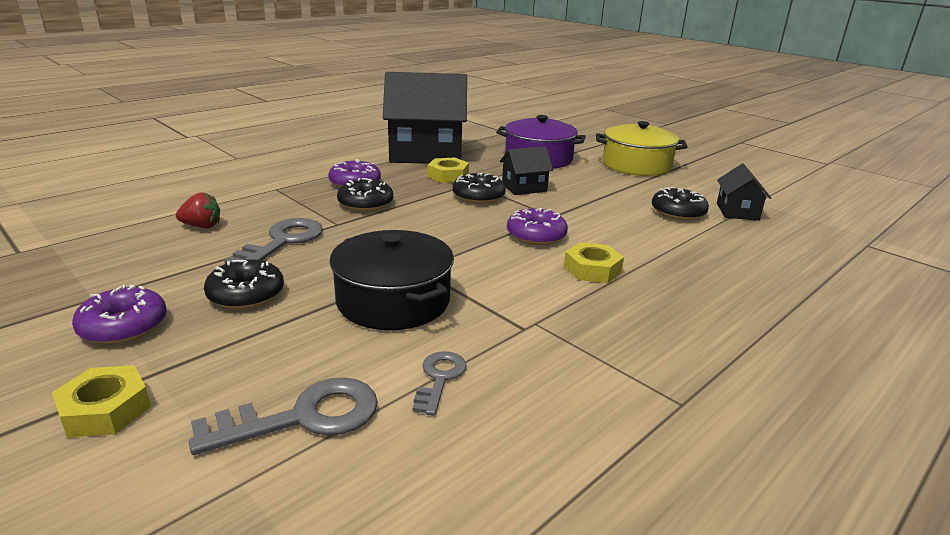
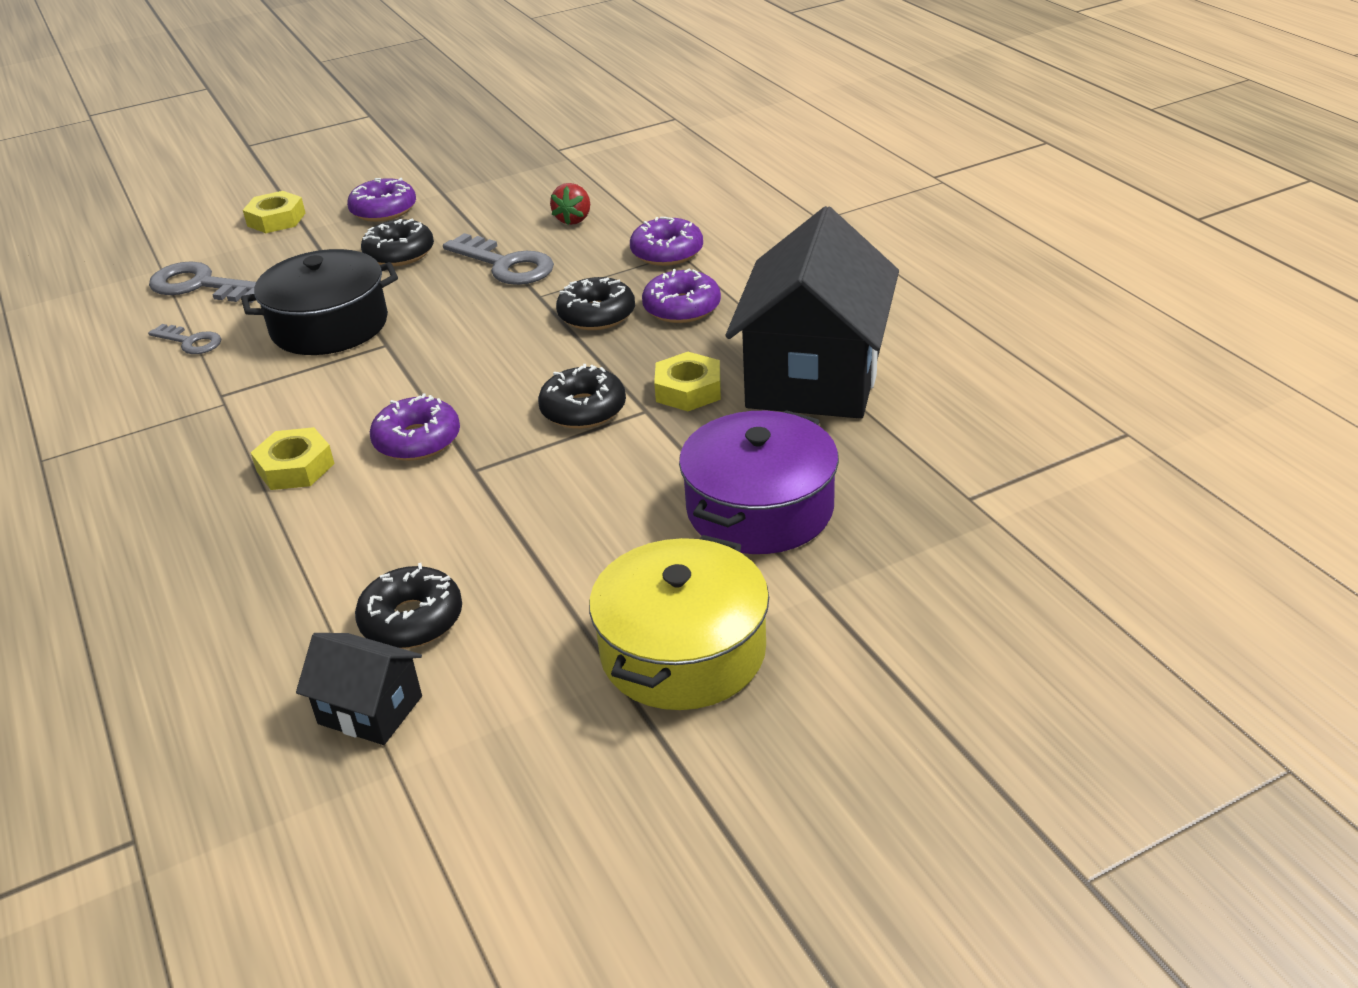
camera: 110 degrees right, 10 degrees up
grey key [189,377,378,455] -> grey key turned 120 degrees clockwise [149,261,256,303]
black house [500,146,553,195] -> none
none -> purple donut [630,217,703,266]

